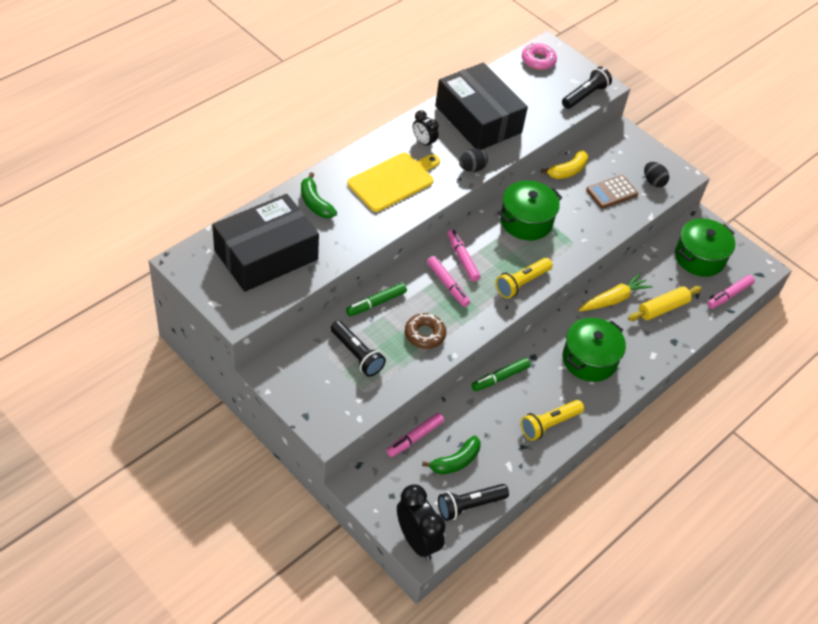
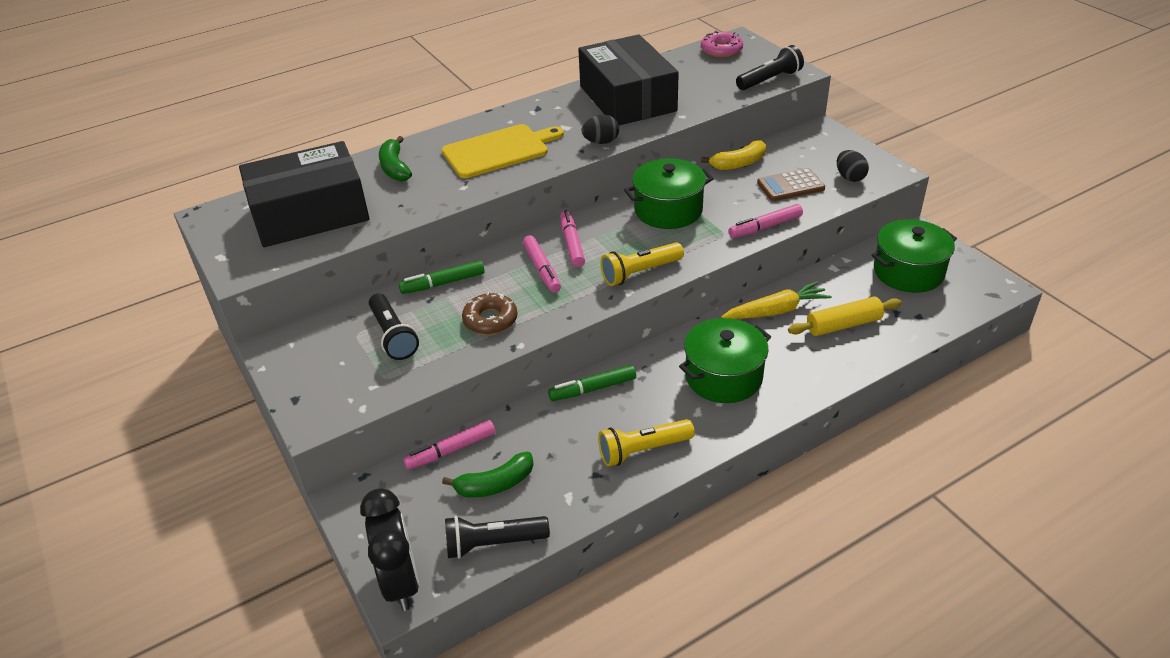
camera: 20 degrees right, 10 degrees down
black clock [413,110,439,149] -> none
pink marker [707,275,755,309] -> pink marker moved to [728,204,803,238]

